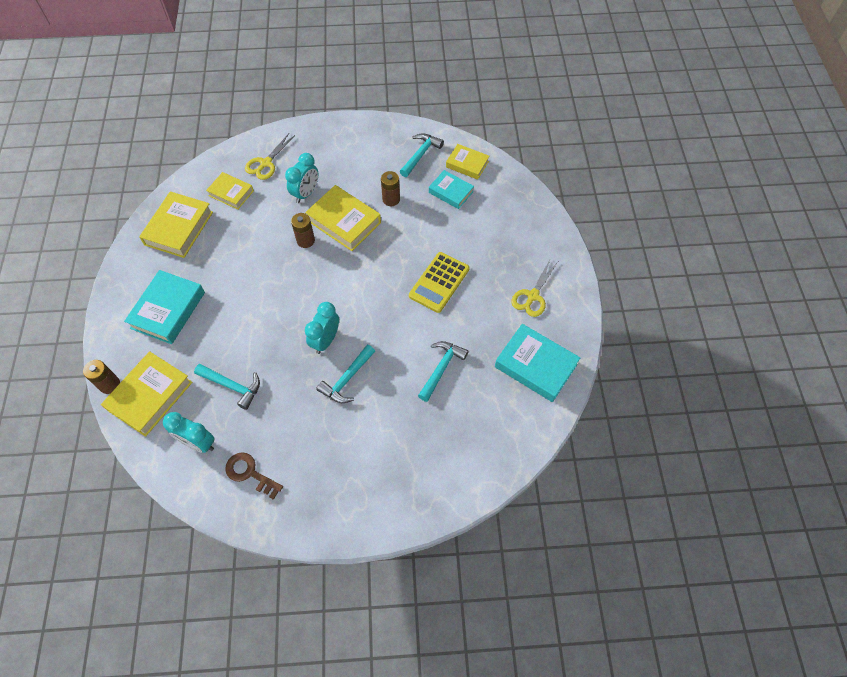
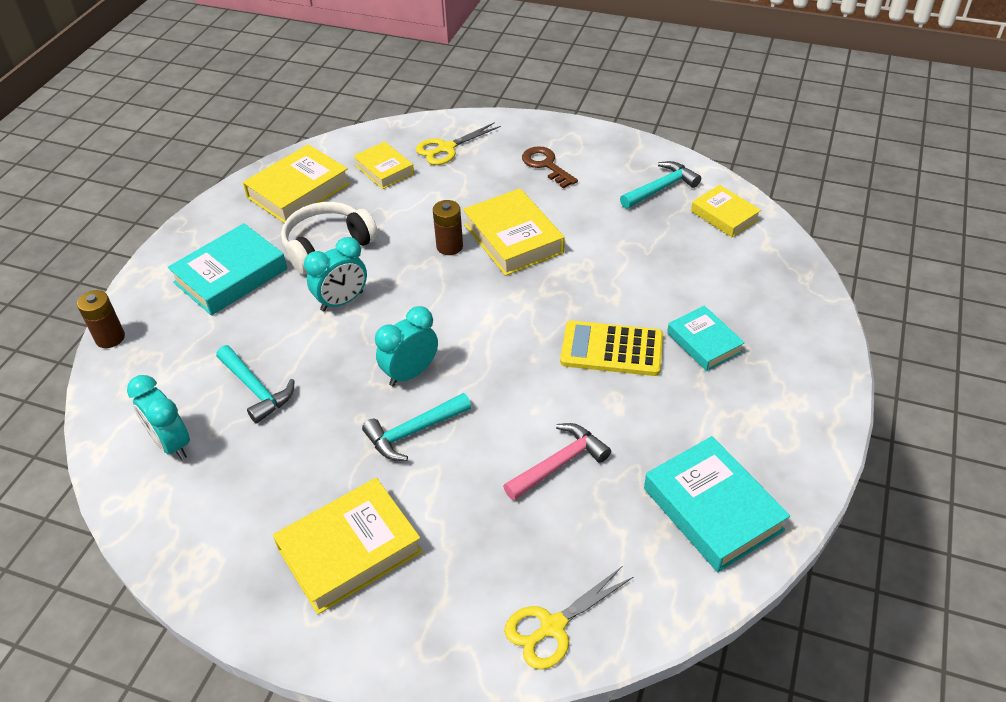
camera: 25 degrees right, 15 degrees down
yellow book [101,351,193,437] -> yellow book moved to [273,478,423,614]
brown key [225,452,283,500] -> brown key moved to [522,146,578,189]
turquoise clock [285,153,318,203] -> turquoise clock moved to [304,237,367,311]
brown battery [381,171,400,206] -> none
yellow calculator [409,252,470,313] -> yellow calculator turned 45 degrees clockwise [560,321,663,376]
turquoise hammer [418,341,469,402] -> pink hammer [503,423,611,501]
turquoise book [429,170,474,209] -> turquoise book moved to [667,306,745,371]
yellow scissors [511,258,558,317] -> yellow scissors moved to [504,567,633,670]
none -> white headphones [281,202,378,275]

